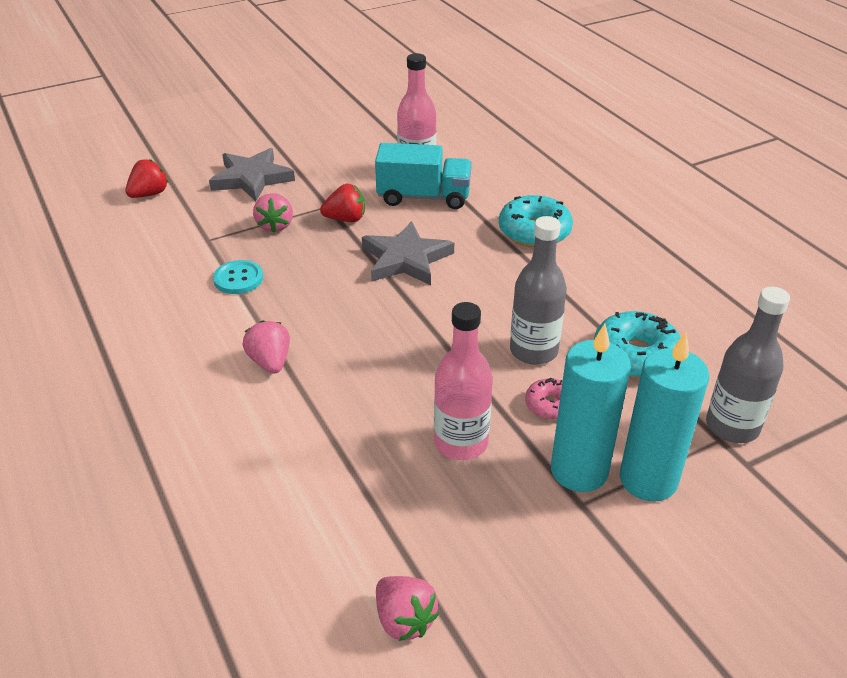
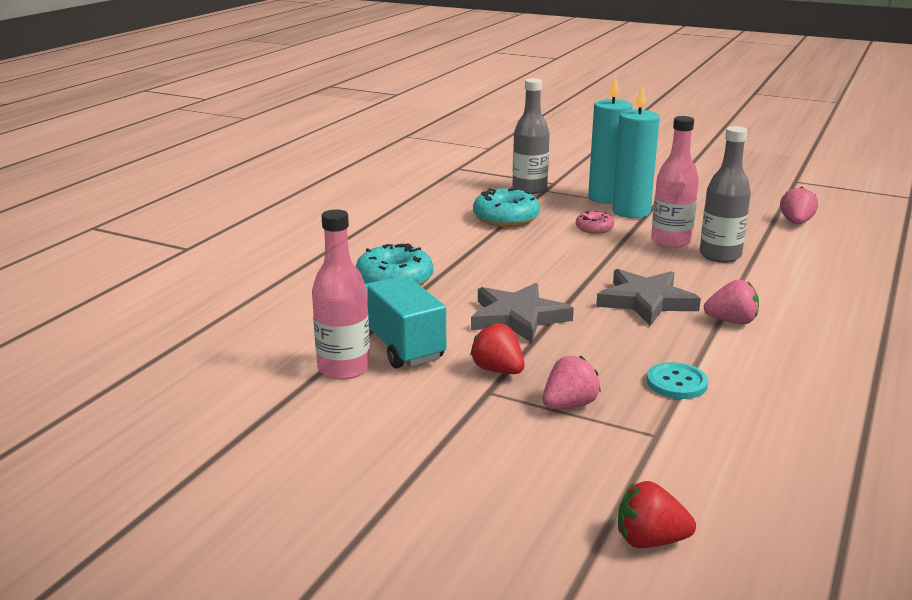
camera: 125 degrees left, 15 degrees down
grey star [209,148,295,201] -> grey star moved to [596,269,701,326]
pink strawberry [243,320,290,374] -> pink strawberry turned 120 degrees counterclockwise [704,279,759,324]
grey bottle [510,216,567,365] -> grey bottle moved to [700,126,751,263]

